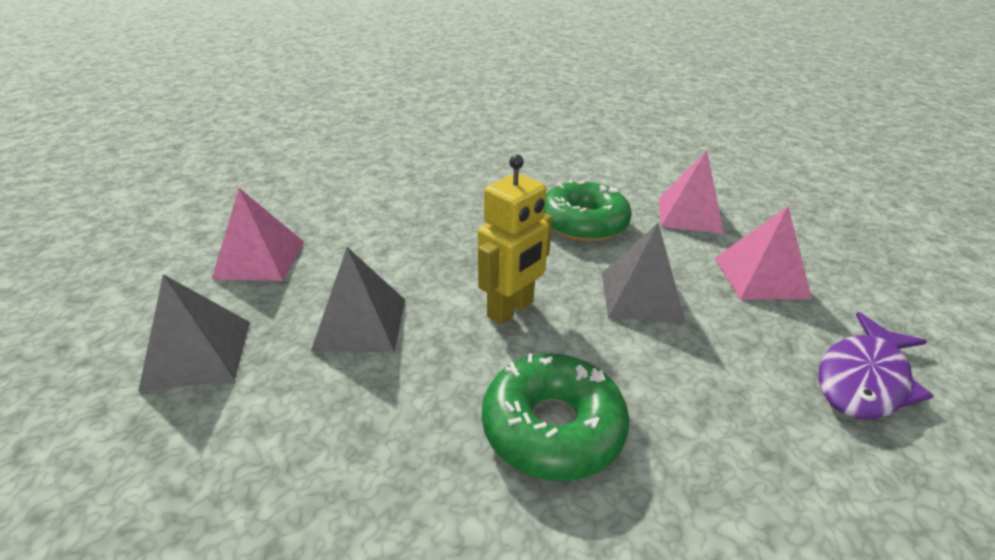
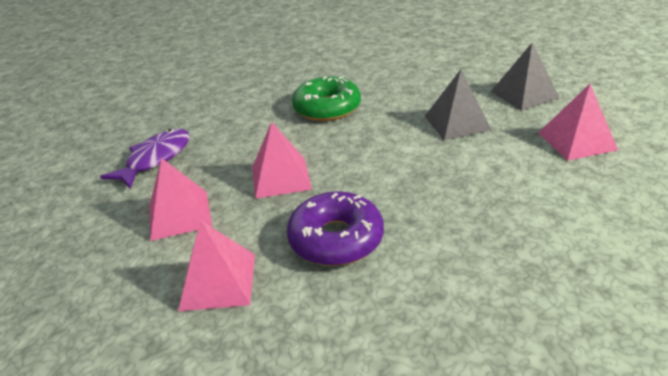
camera: 170 degrees right, 0 degrees up
yellow robot [478,154,553,325] -> none
green donut [545,180,632,242] -> purple donut [287,192,384,266]
grey pyramid [602,223,686,323] -> pink pyramid [252,122,312,199]

